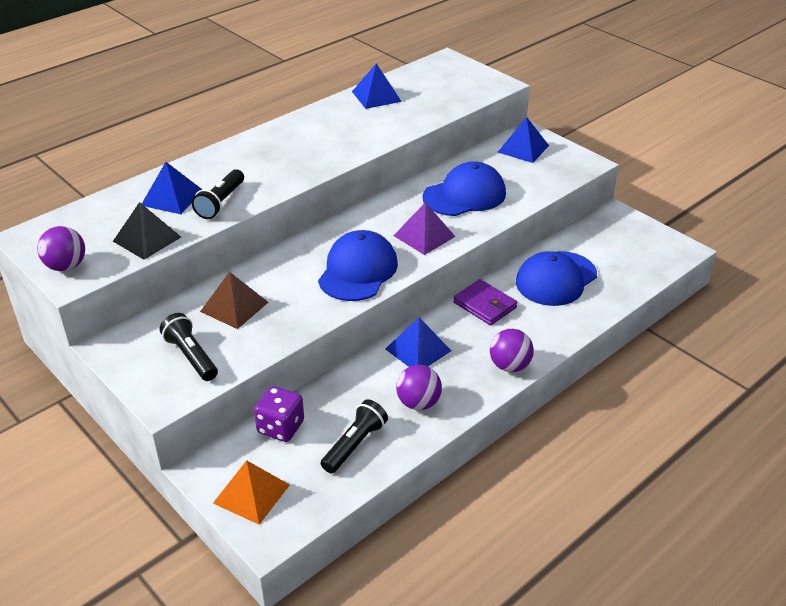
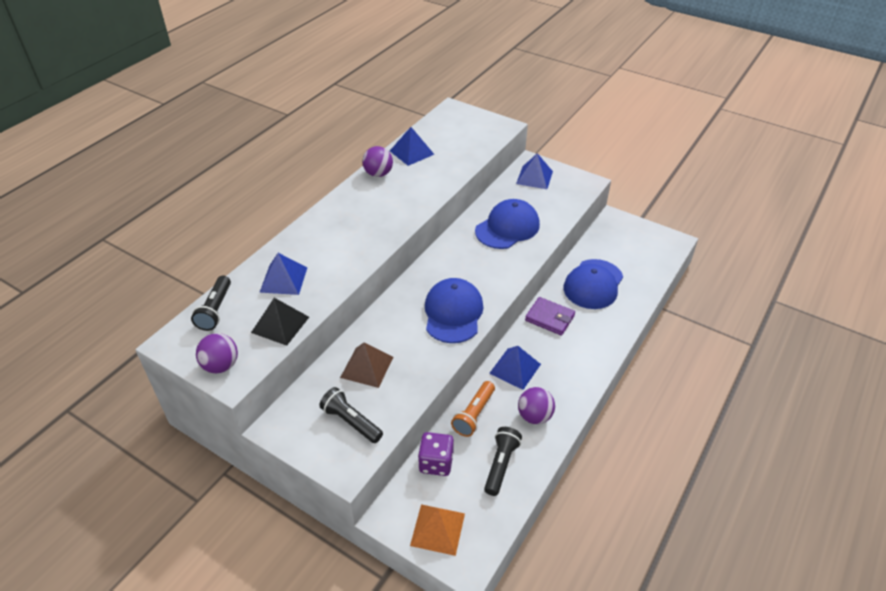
camera: 15 degrees left, 5 degrees up
black flashlight [192,169,244,219] -> black flashlight moved to [191,276,231,331]
purple pyramid [393,202,456,255] -> none
purple ball [490,329,534,372] -> purple ball moved to [362,146,393,177]
none -> orange flashlight [451,381,495,437]

